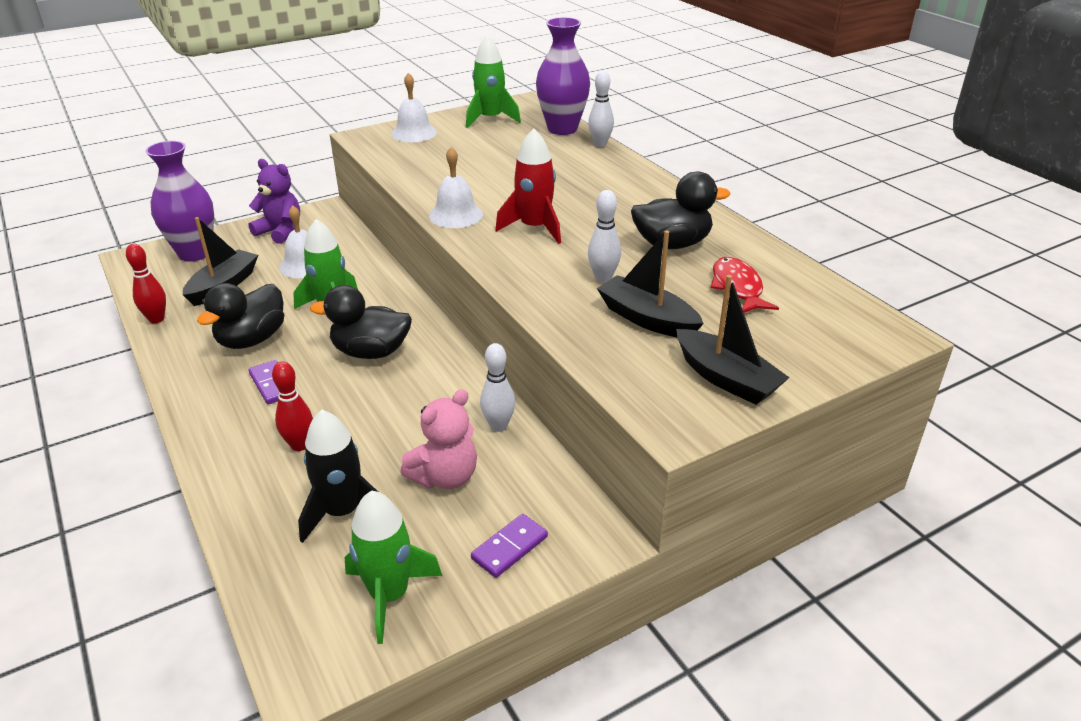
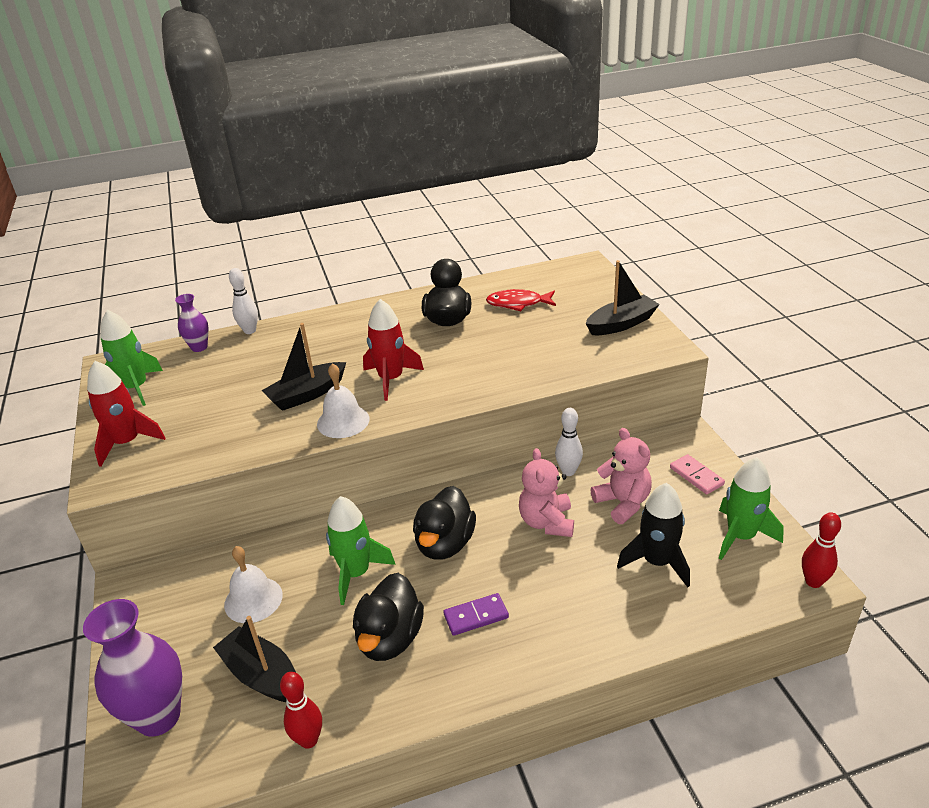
camera: 75 degrees left, 0 degrees up
black duck [197,283,284,349] -> black duck turned 60 degrees clockwise [353,573,424,661]
purple teddy bear [249,159,300,244] -> none
red bowling pin [272,361,313,451] -> red bowling pin moved to [802,512,841,588]
white bell [391,73,437,142] -> red rocket [87,361,166,467]
purple domino [471,514,548,578] -> pink domino [670,454,725,494]
purple vase [536,17,590,135] -> purple vase [175,294,209,352], size x0.54
white bowling pin [588,190,621,283] -> none
black boat [597,230,704,338] -> black boat moved to [261,323,346,411]
none -> pink teddy bear [519,448,574,537]

